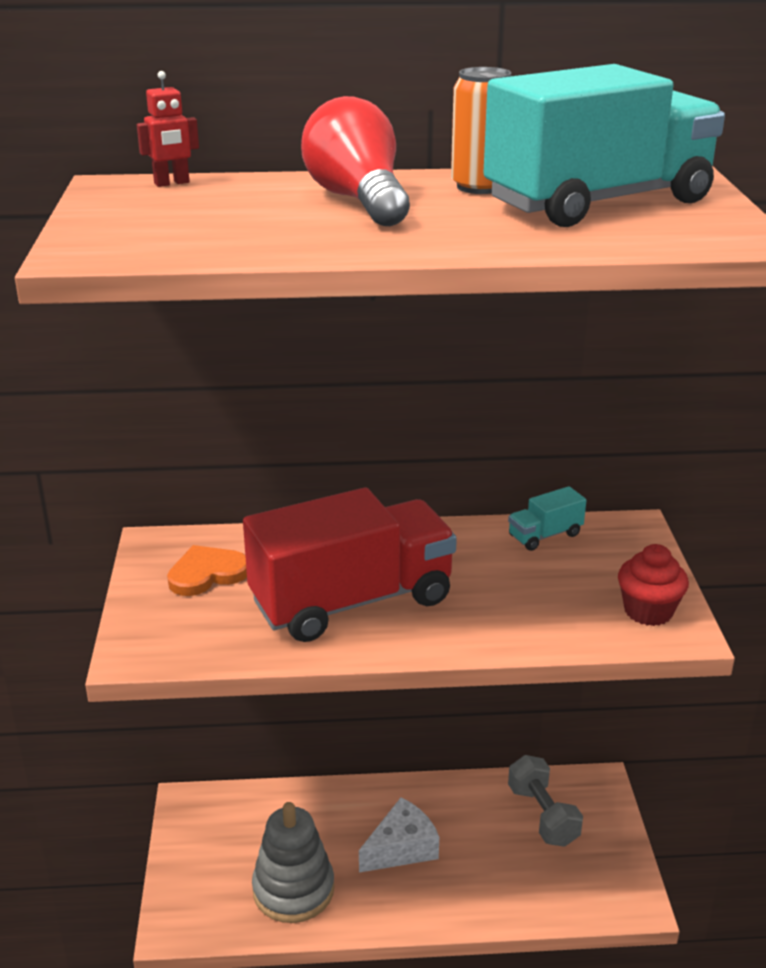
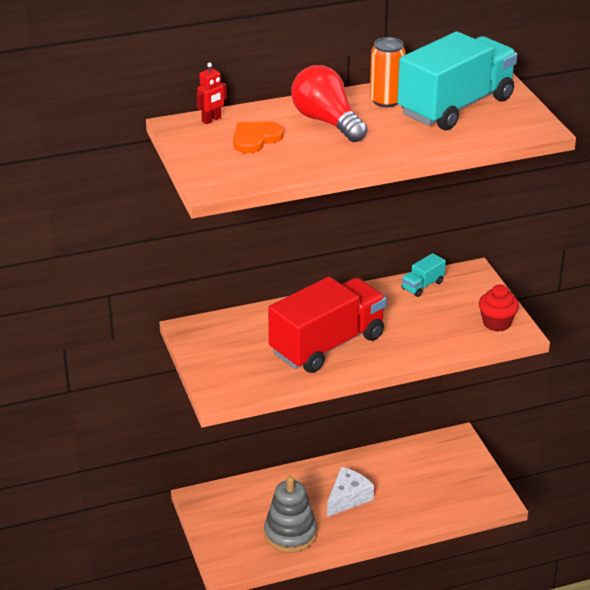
camera: 15 degrees left, 5 degrees up
orange heart [167,545,247,596] -> orange heart moved to [233,122,284,153]
grey dumbbell [508,755,583,847] -> none

